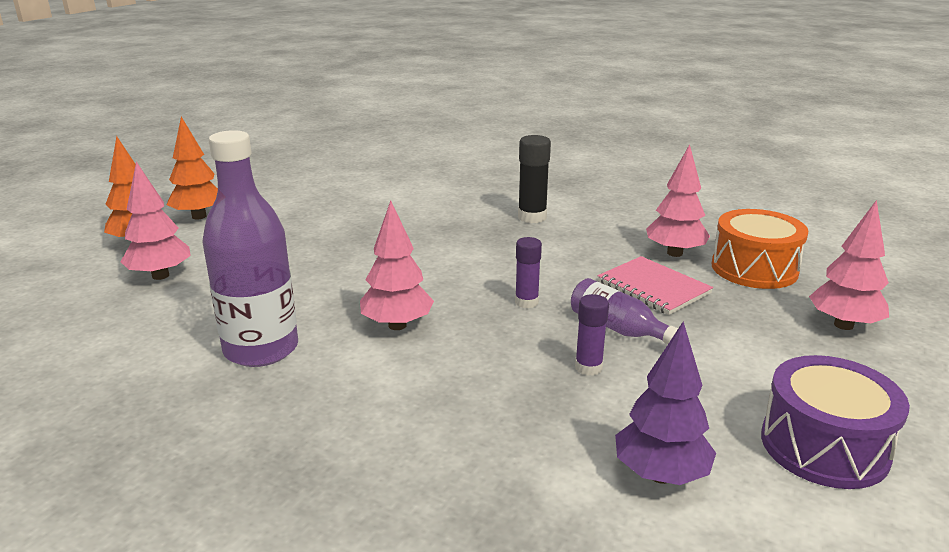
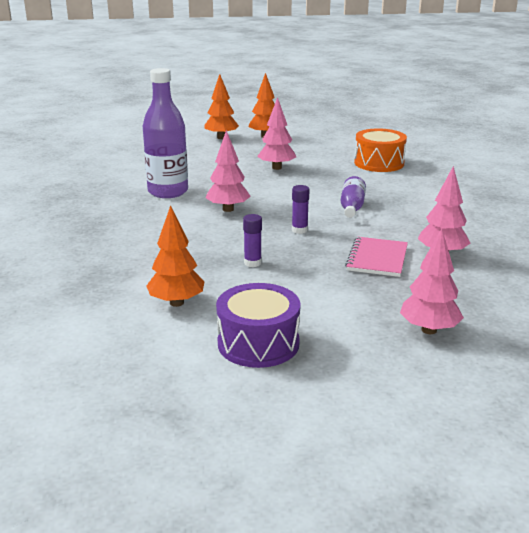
camera: 55 degrees right, 0 degrees up
pink tree [120,162,191,280] -> pink tree moved to [257,97,296,170]
black glue stick [518,135,551,223] -> none
purple bottle [571,278,678,344] -> purple bottle moved to [341,176,366,218]
purple tree [615,322,716,485] -> orange tree [146,205,205,307]
orange drum [712,209,808,289] -> orange drum moved to [354,128,407,172]

